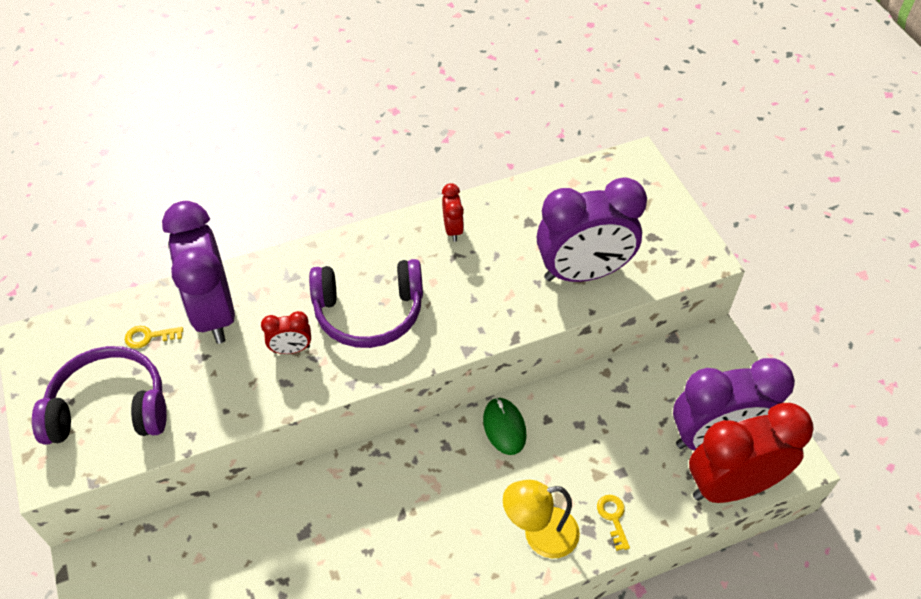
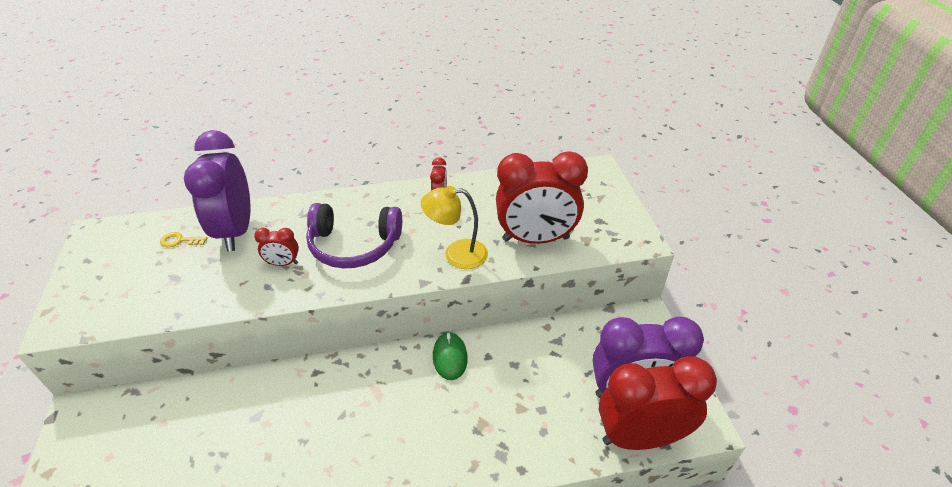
camera: 10 degrees right, 10 degrees down
purple headphones [32,346,167,445] -> none
yellow lamp [503,480,580,558] -> yellow lamp moved to [421,186,488,269]
purple clock [537,177,647,282] -> red clock [496,151,588,244]
yellow key [597,495,630,551] -> none

